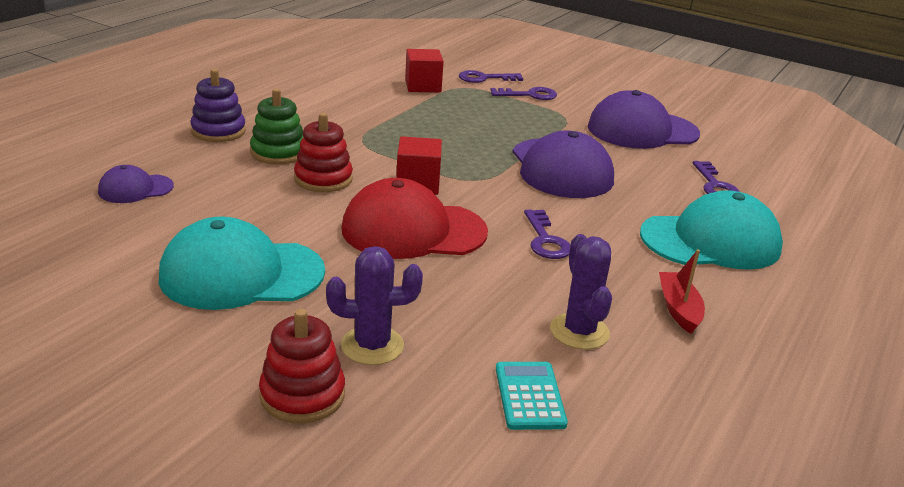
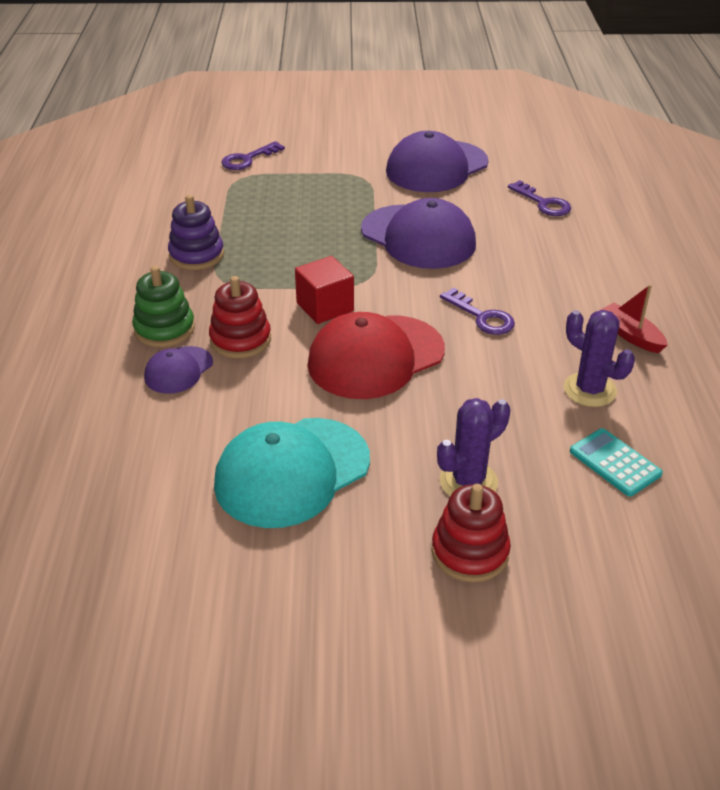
camera: 30 degrees left, 10 degrees up
purple cap [98,165,174,203] -> purple cap moved to [144,346,213,394]
purple stacking toy [190,69,246,142] -> purple stacking toy moved to [168,195,224,270]
red cube [405,49,444,92] -> none
purple key [490,87,557,100] -> none
turquoise cap [640,190,783,270] -> none

